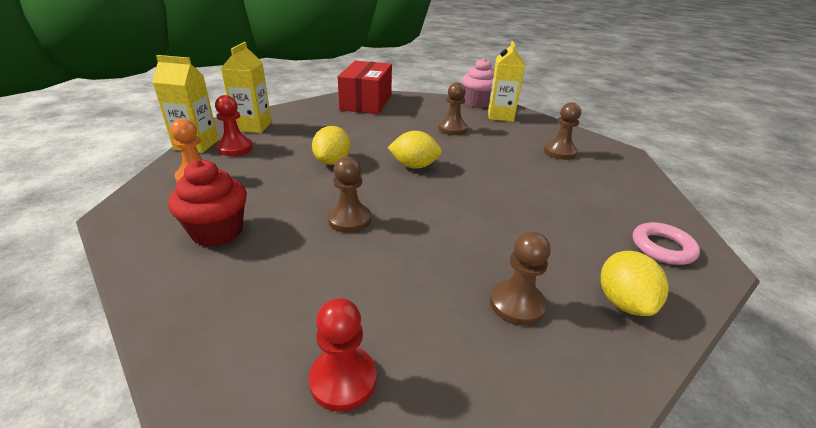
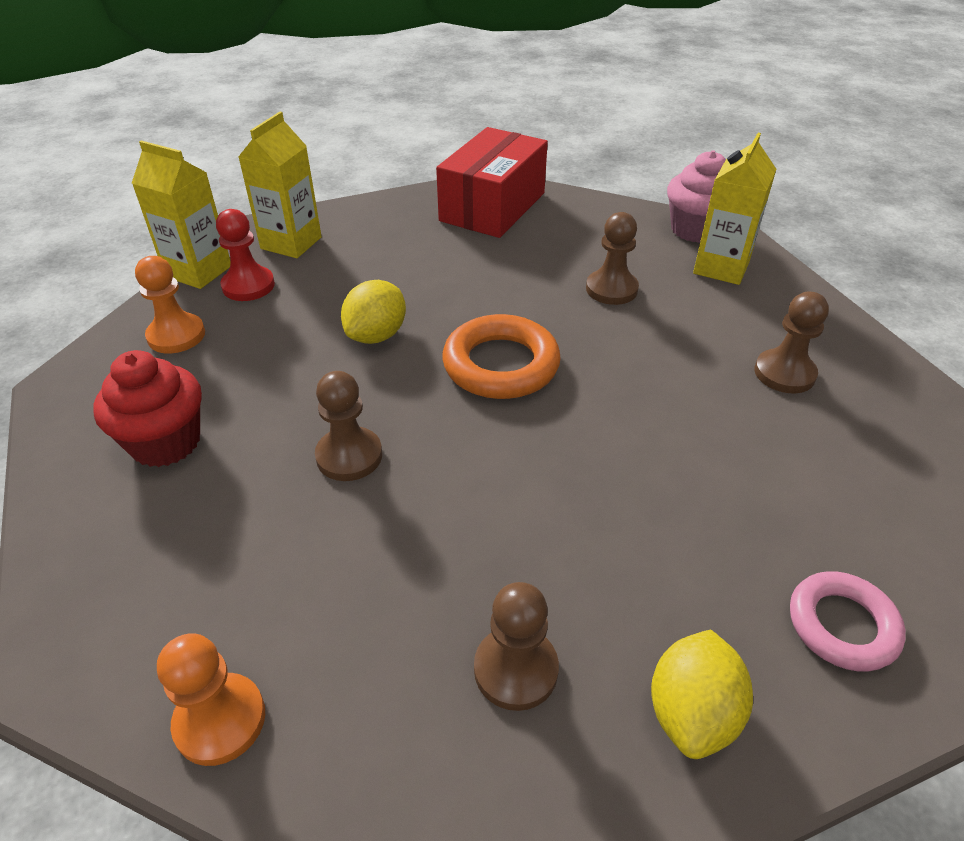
camera: 20 degrees right, 10 degrees up
red pawn [309,298,377,412] -> orange pawn [157,633,265,766]
yellow lemon [388,131,442,169] -> orange ring [442,314,561,399]

